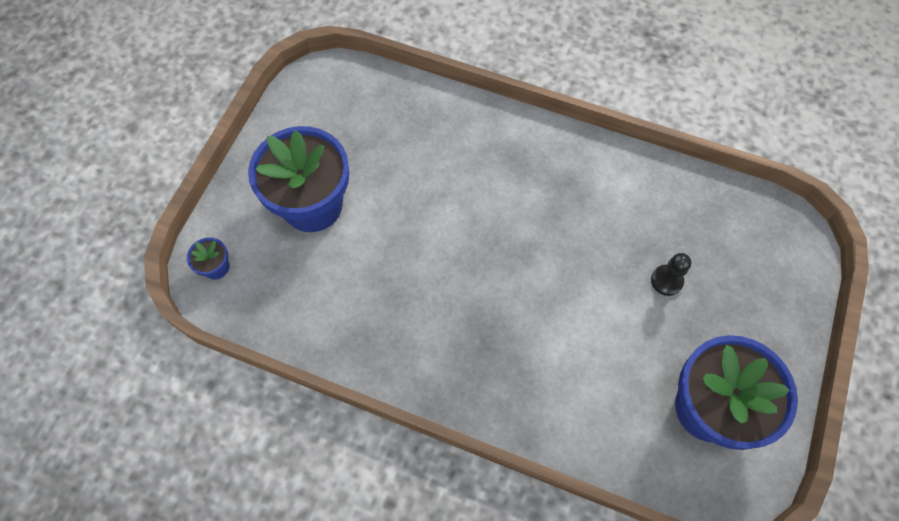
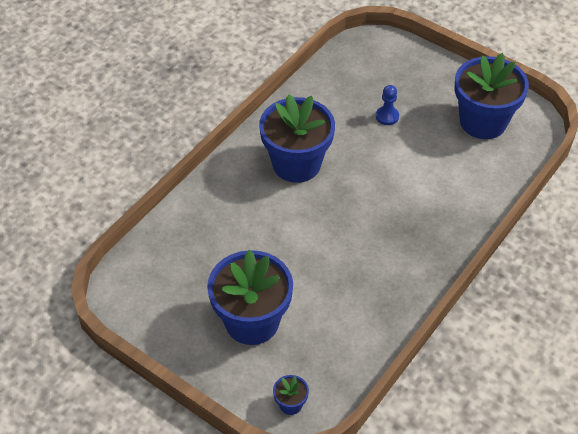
camera: 75 degrees left, 15 degrees down
black pawn [651,253,691,296] -> blue pawn [376,85,399,125]
none -> blue flower pot [259,94,335,183]

